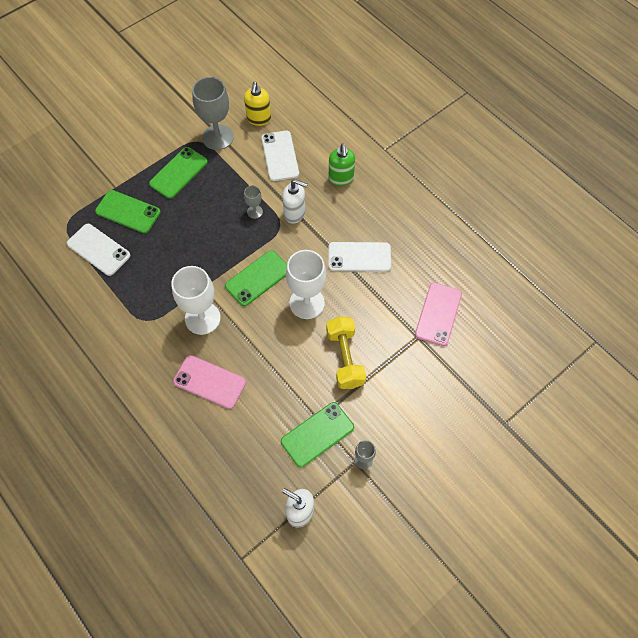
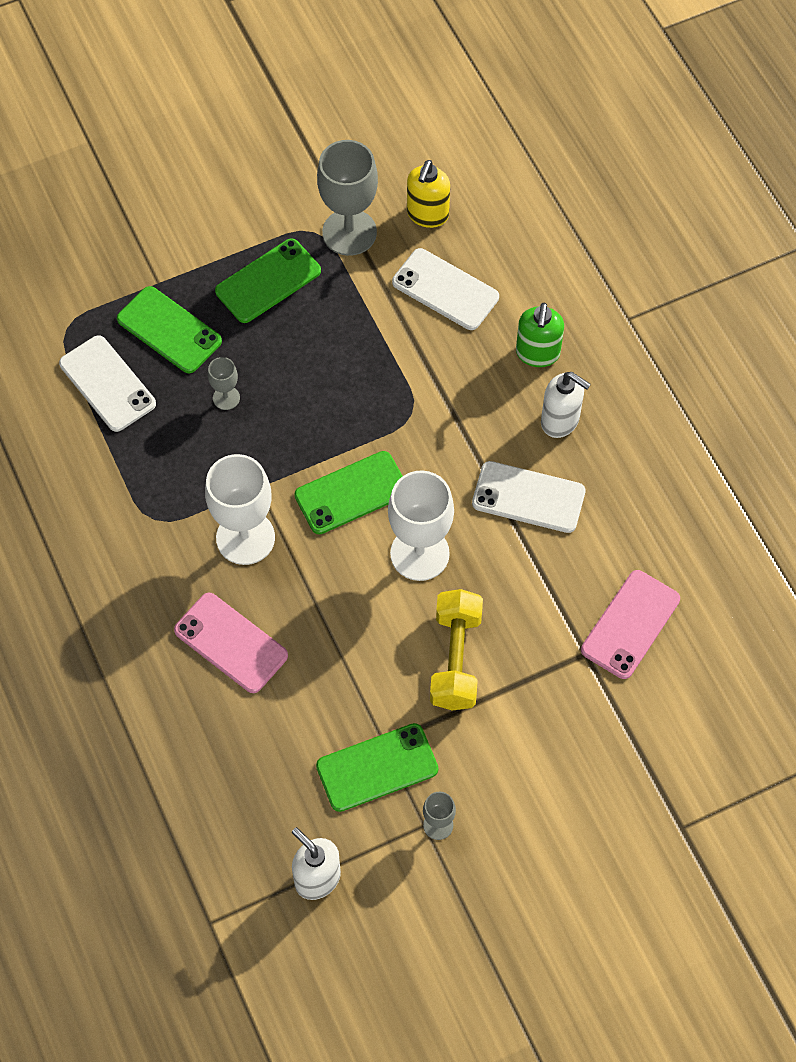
camera: 15 degrees right, 0 degrees up
grey goblet [244,186,263,219] -> grey goblet moved to [208,357,240,410]
white phone [261,131,299,181] -> white phone turned 60 degrees counterclockwise [392,248,499,330]
white soap dispenser [282,179,308,224] -> white soap dispenser moved to [541,372,591,438]

